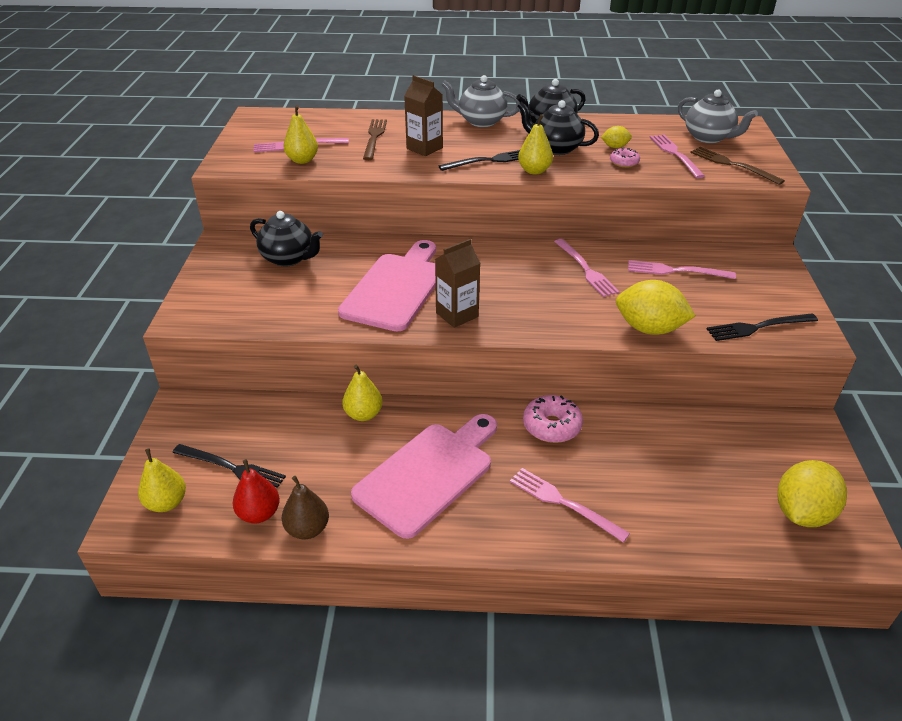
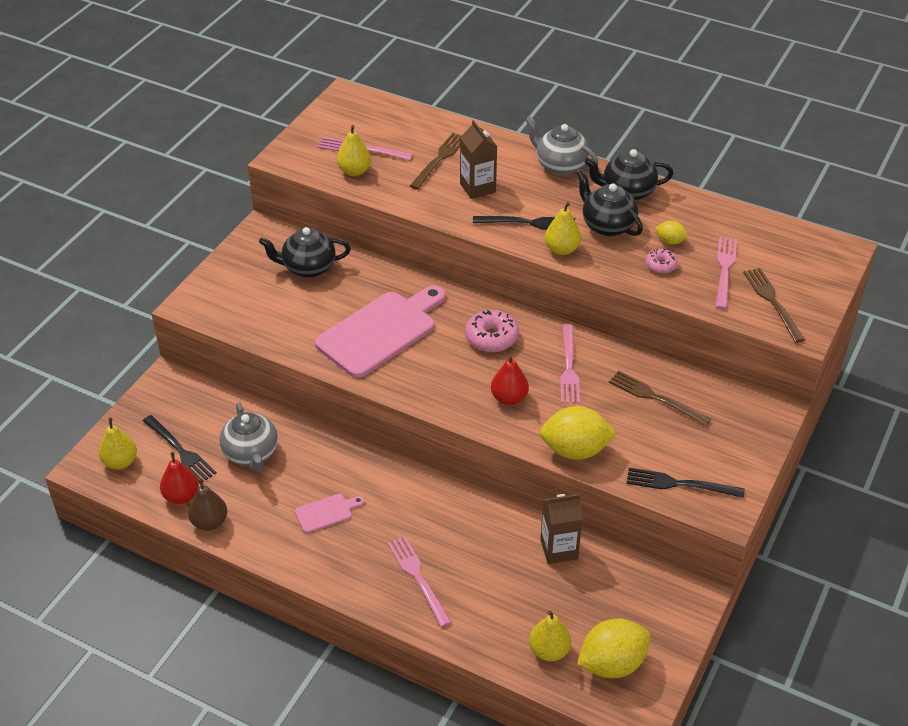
camera: 25 degrees right, 5 degrees up
black teapot [250,211,323,267] -> black teapot turned 120 degrees clockwise [259,227,351,278]
yellow pear [342,365,383,421] -> yellow pear moved to [529,610,571,661]
pink cutting board [351,414,497,539] -> pink cutting board [295,494,365,533], size x0.44
brown carton [435,239,480,328] -> brown carton moved to [540,494,583,564]
pink donut [523,395,583,443] -> pink donut moved to [465,310,519,352]
yellow lemon [616,280,696,335] -> yellow lemon turned 45 degrees counterclockwise [540,406,617,460]
pink fork [628,260,736,279] -> brown fork [609,371,712,426]
grey teapot [678,90,758,143] -> grey teapot moved to [219,402,278,471]
none -> red pear [491,354,529,405]

